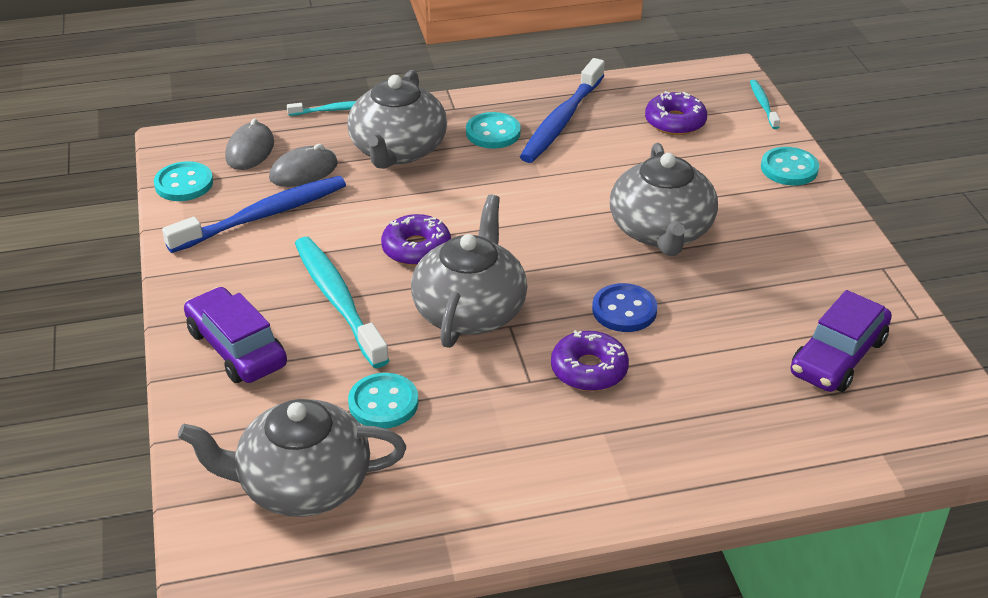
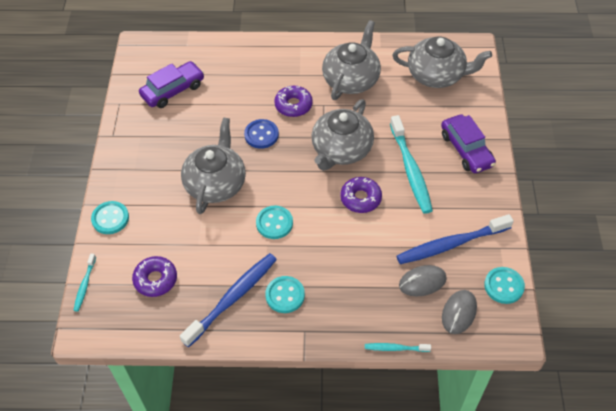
camera: 165 degrees left, 15 degrees up
grey teapot [347,70,447,169] -> grey teapot moved to [322,20,381,100]
turquoise button [348,373,419,429] -> turquoise button moved to [256,206,293,239]

